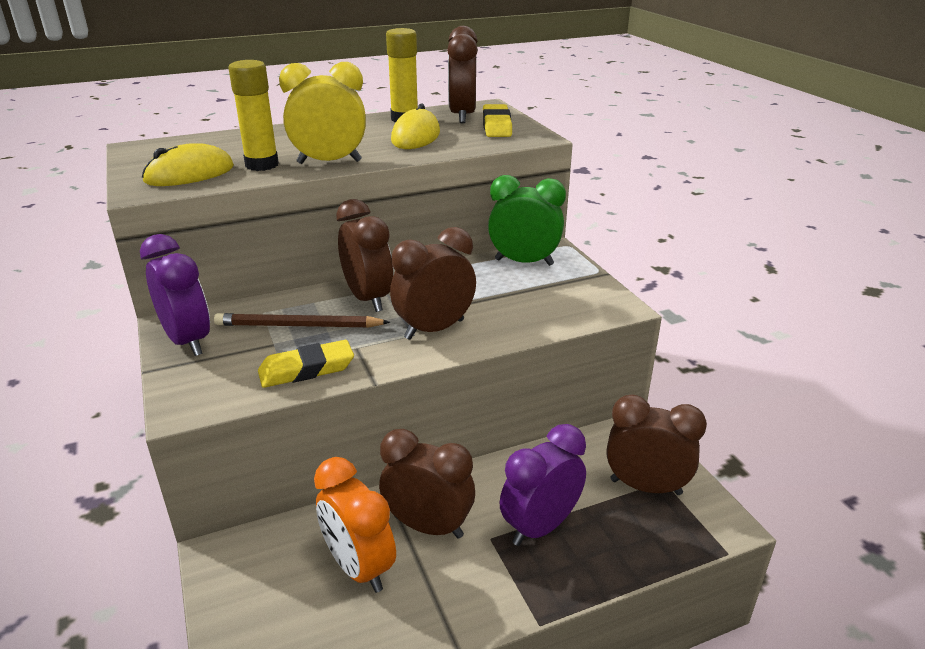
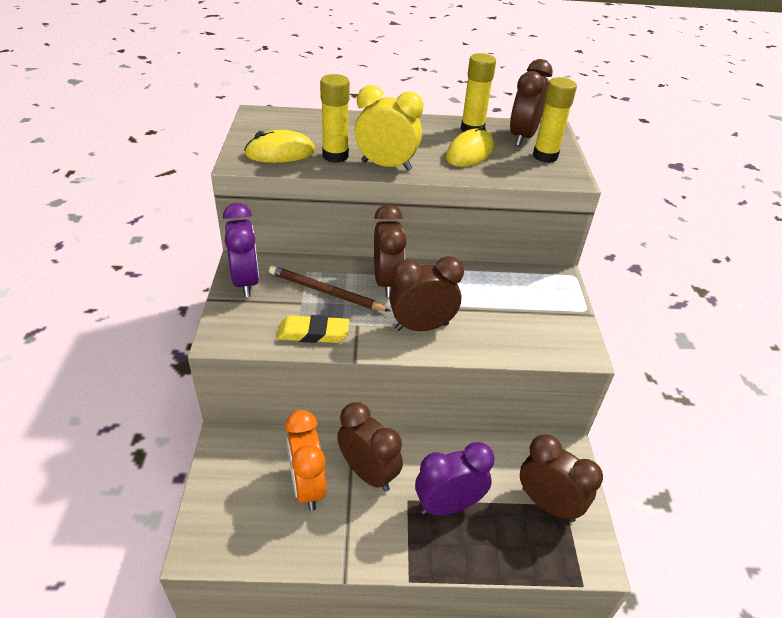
camera: 20 degrees right, 10 degrees up
yellow eraser [483,104,512,137] -> yellow glue stick [533,77,577,163]
green clock [488,175,566,266] -> none

